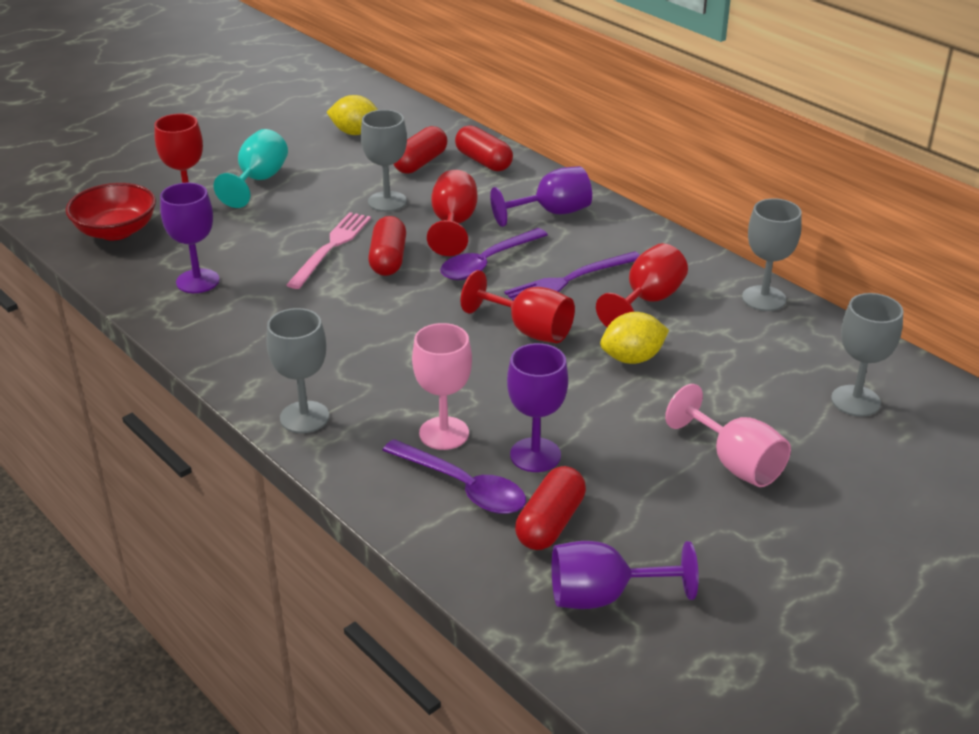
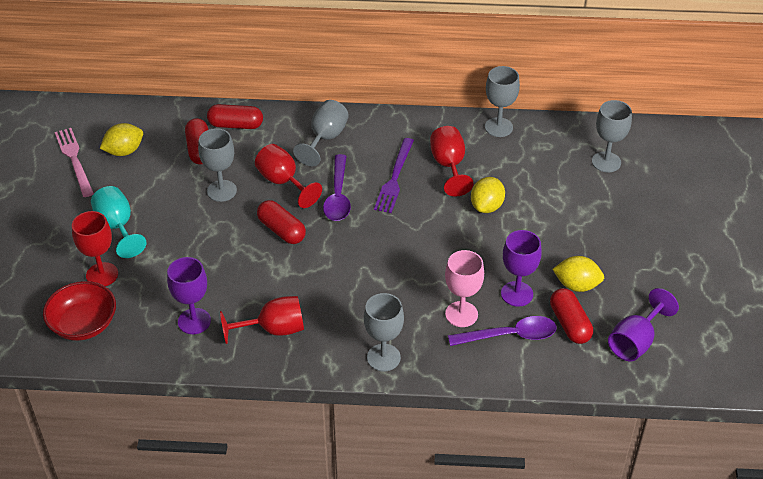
camera: 45 degrees left, 10 degrees up
pink fork [286,212,371,289] -> pink fork moved to [55,128,94,197]
red goblet [461,270,575,343] -> red goblet moved to [220,296,304,344]
purple goblet [490,166,592,227] -> grey goblet [293,100,349,166]
pink goblet [665,384,791,487] -> none
none -> yellow lemon [552,256,604,292]

